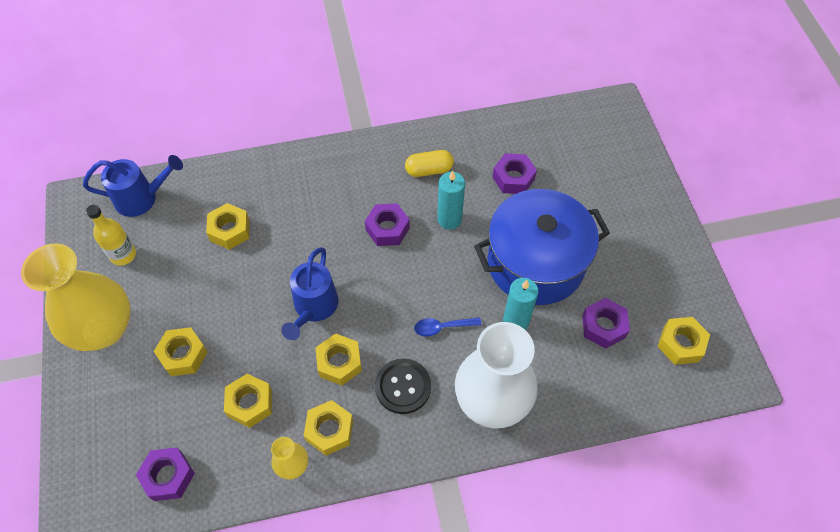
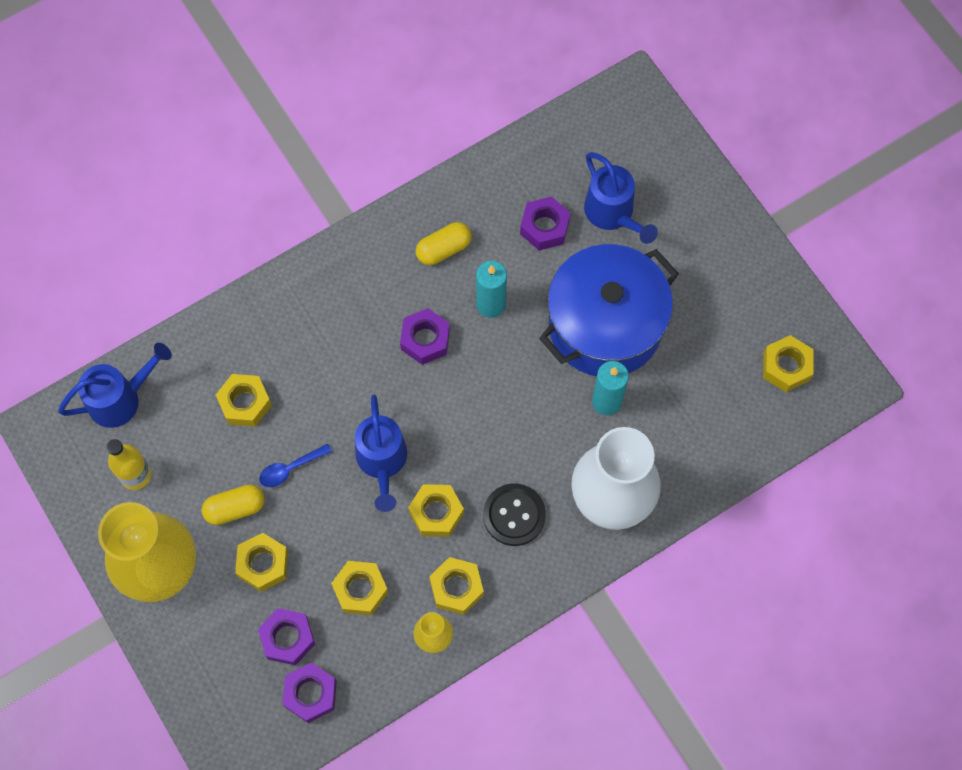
camera: 20 degrees left, 10 degrees up
blue spoon [414,317,482,337] -> blue spoon moved to [259,444,332,487]
purple nut [582,298,630,349] -> purple nut moved to [258,608,315,665]
none -> yellow capsule [202,484,265,525]
none -> blue watering can [584,152,658,244]

